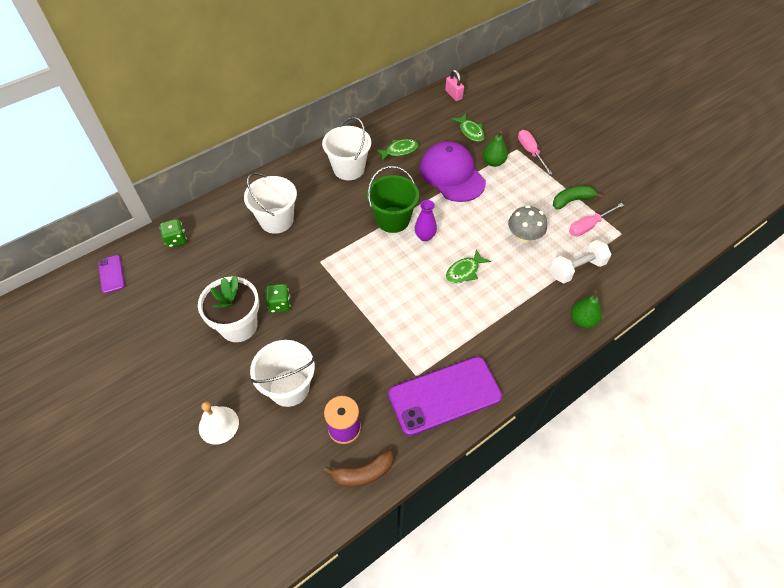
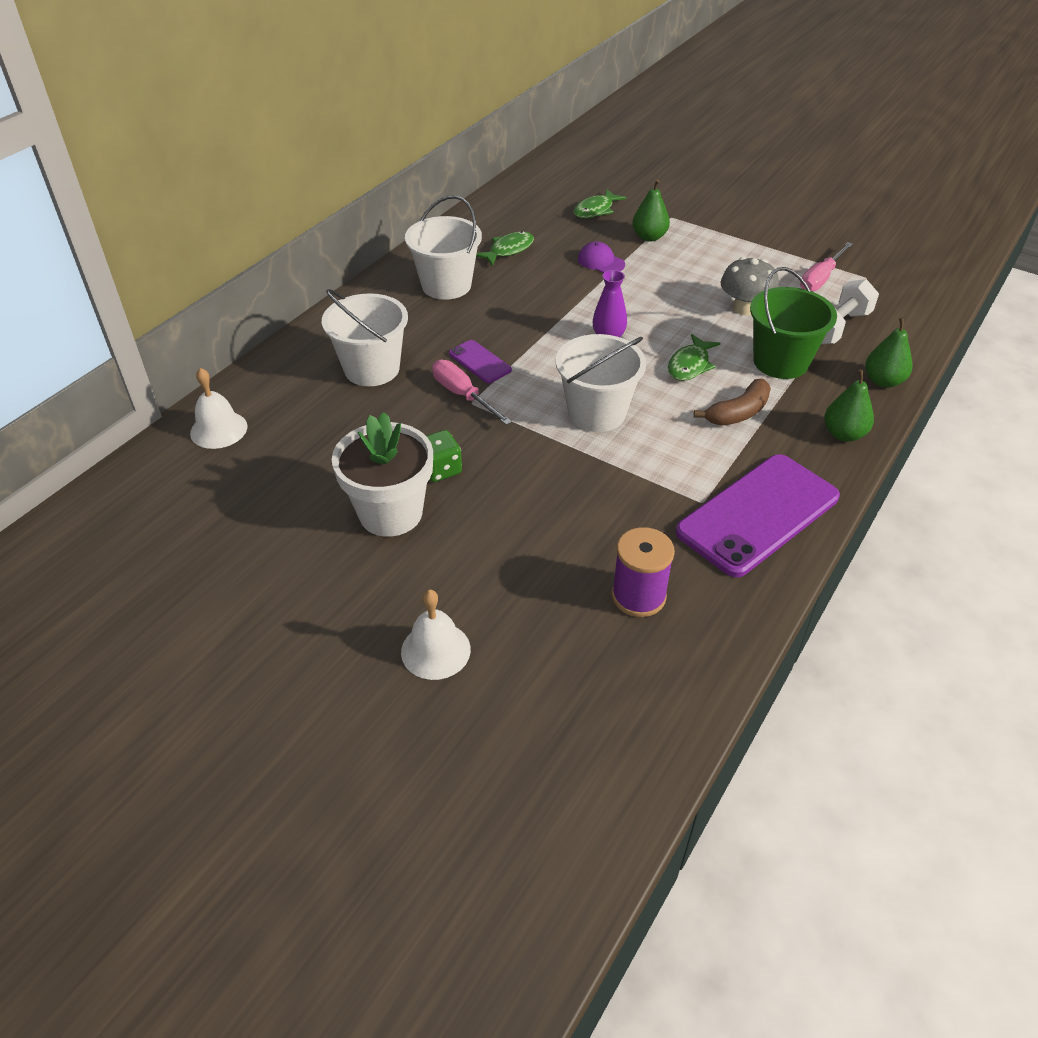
camera: 20 degrees left, 10 degrees down
purple phone [98,255,125,293] -> purple phone moved to [449,340,512,383]
green dice [160,219,187,248] -> white bell [190,368,247,449]
white bucket [250,340,315,407] -> white bucket moved to [556,334,646,432]
brown banana [324,450,394,487] -> brown banana moved to [694,379,771,426]
green bucket [367,166,419,233] -> green bucket moved to [750,267,837,379]
purple cap [420,141,486,202] -> purple cap [578,242,625,273], size x0.43
pink padlock [445,70,464,101] -> none
green fish [452,114,485,142] -> green fish turned 90 degrees clockwise [573,189,627,218]
pink screwdriver [518,130,553,175] -> pink screwdriver moved to [432,360,512,425]
green banana [553,186,603,210] -> none
none -> green pear [824,369,874,442]

